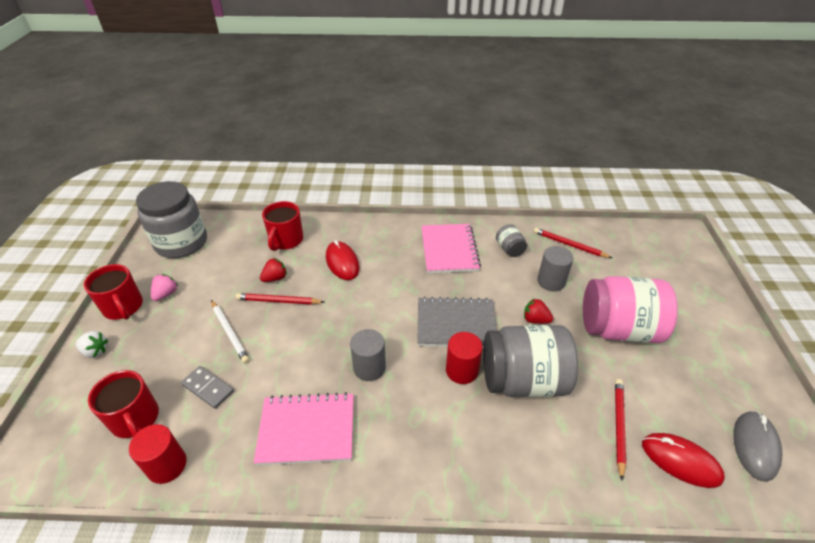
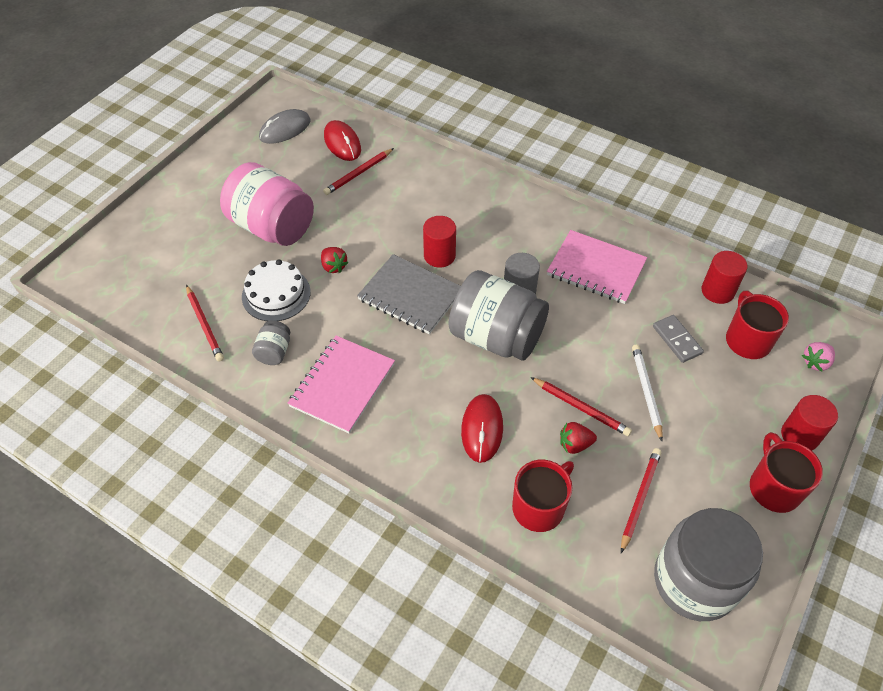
camera: 150 degrees left, 10 degrees up
white strawberry [75,331,108,358] -> red cylinder [781,395,838,451]
pink strawberry [151,274,178,301] -> pink strawberry moved to [802,342,835,371]
grey jar [483,325,578,397] -> grey jar moved to [449,270,549,361]
grey cylinder [537,246,573,291] -> white cake [242,259,311,321]
none -> red pencil [621,448,661,553]

